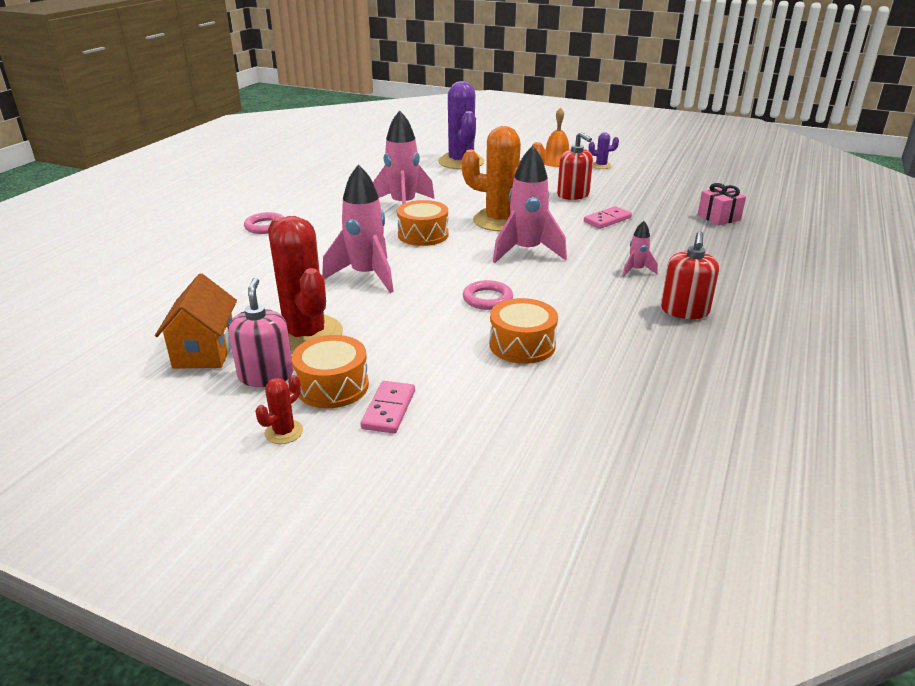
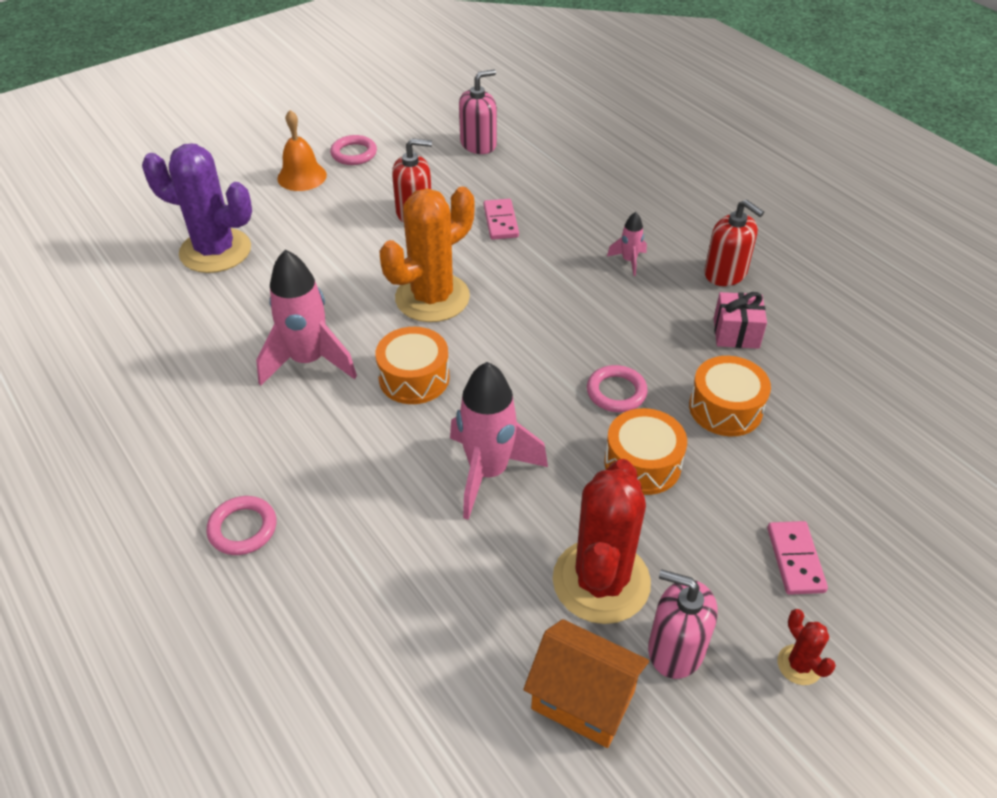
camera: 60 degrees left, 15 degrees up
red cactus [268,216,343,354] -> red cactus turned 75 degrees counterclockwise [553,459,651,624]
orange drum [292,335,369,408] -> orange drum moved to [604,408,687,495]
pink domino [361,381,415,434] -> pink domino turned 45 degrees clockwise [767,521,828,595]
pink rocket [493,145,567,263] -> none
purple cactus [589,132,619,169] -> pink ring [330,135,377,165]
pink gift [698,183,746,225] -> pink gift moved to [714,292,767,349]
none -> pink soap dispenser [459,69,497,154]

